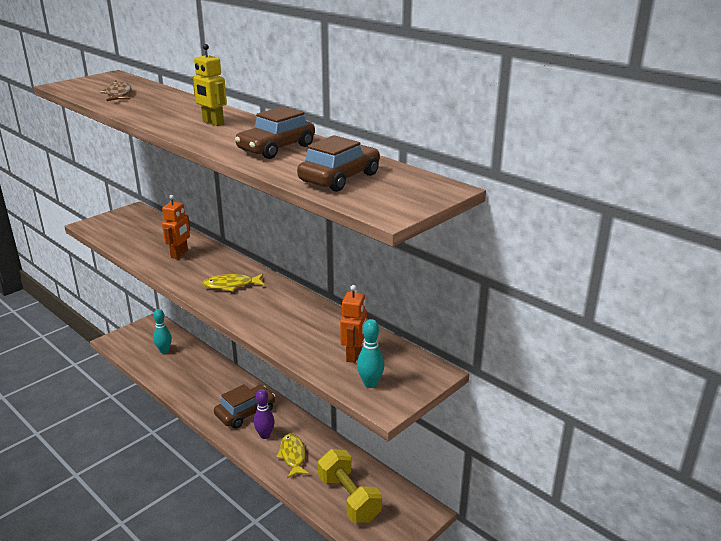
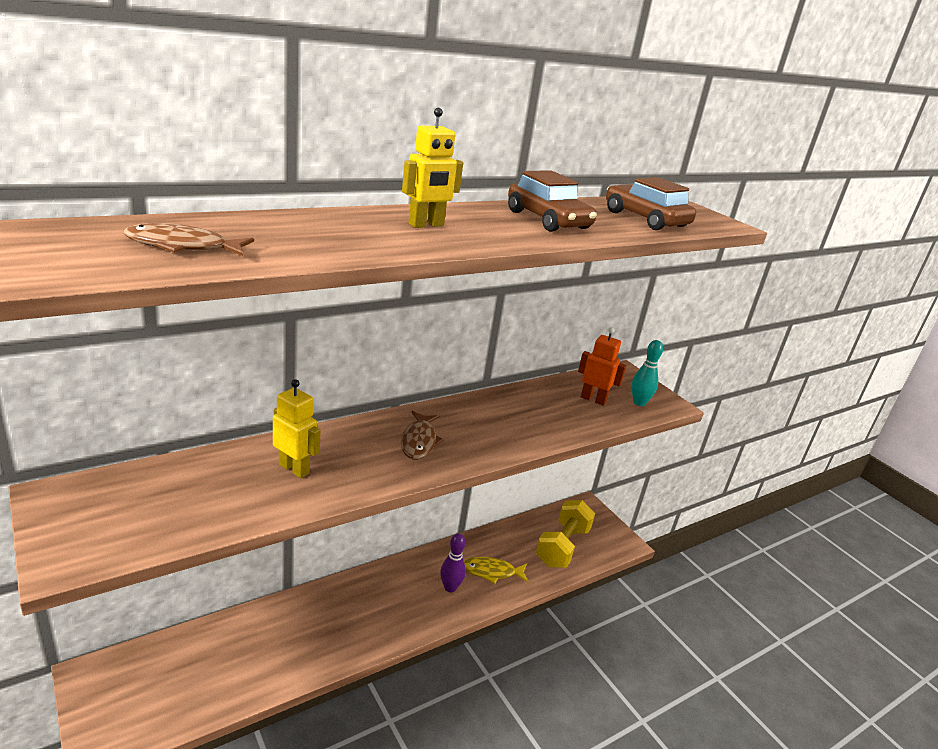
camera: 80 degrees left, 0 degrees up
turquoise bowling pin [153,309,172,354] -> none
orange robot [162,195,190,259] -> yellow robot [273,379,321,478]
yellow fish [202,274,264,292] -> brown fish [401,411,444,460]
brown car [214,384,275,429] -> none
yellow dumbbell [318,449,382,523] -> yellow dumbbell turned 45 degrees counterclockwise [536,500,595,568]

